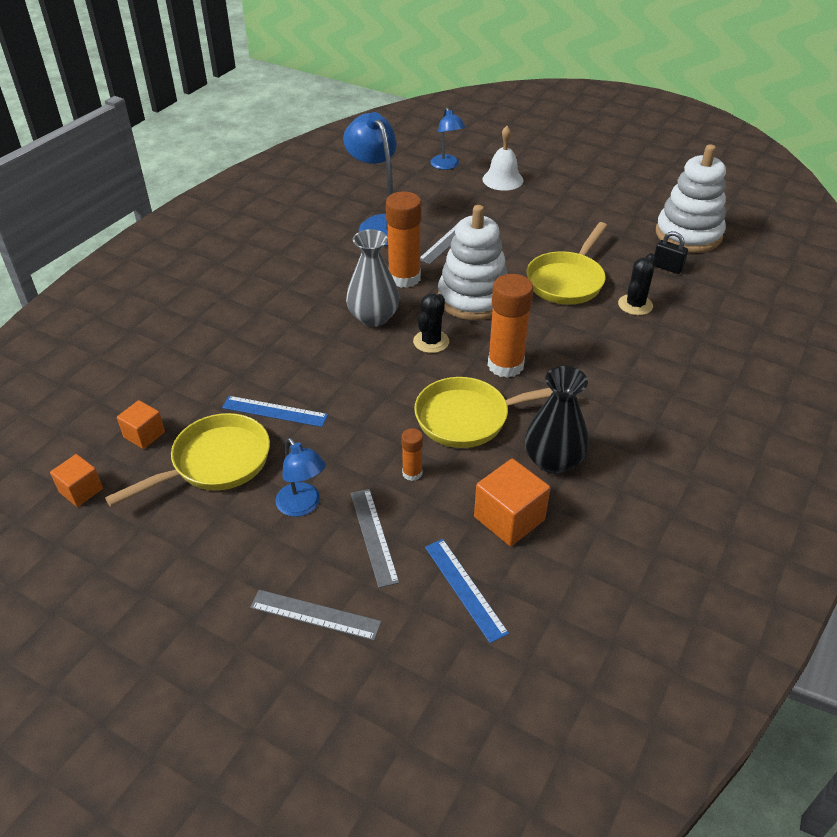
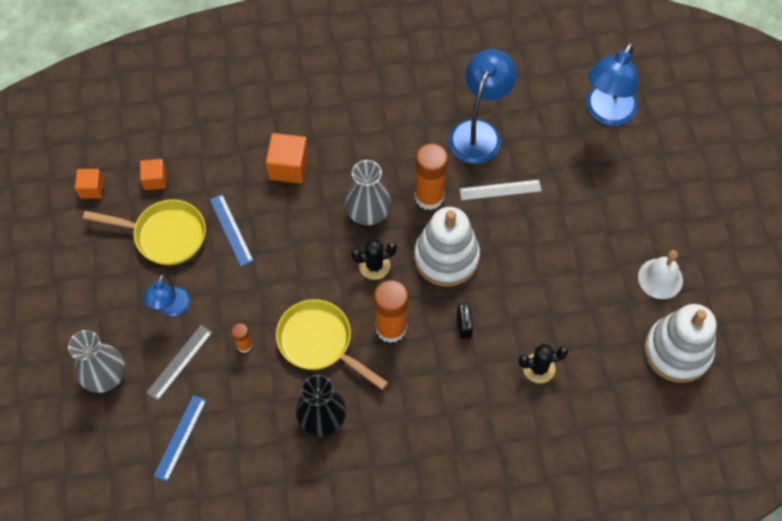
camera: 50 degrees right, 20 degrees up
grey ruler [250,590,381,640] -> grey vase [68,330,125,393]
blue lamp [430,107,466,170] -> blue lamp [586,42,638,126], size x1.73
orange cube [474,459,550,546] -> orange cube moved to [266,133,309,184]
white bell [482,126,524,191] -> white bell moved to [638,250,683,299]
yellow pan [526,222,607,305] -> none
black padlock [654,231,688,274] -> black padlock moved to [457,303,473,339]

